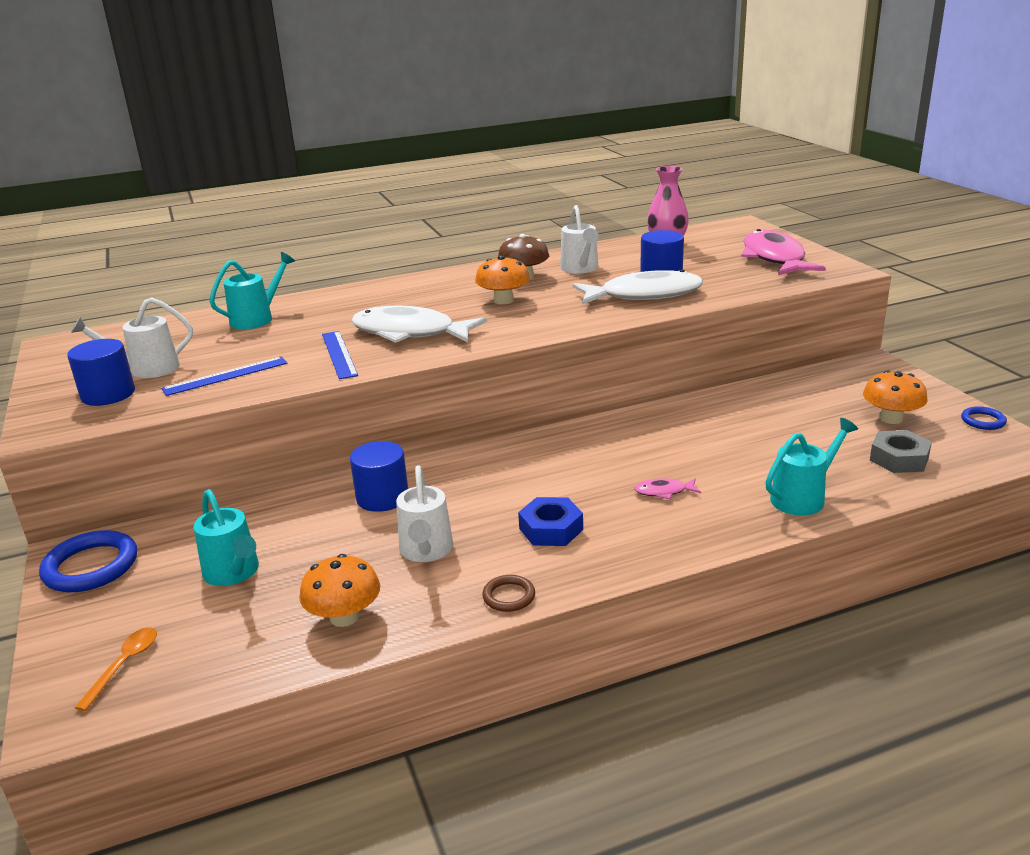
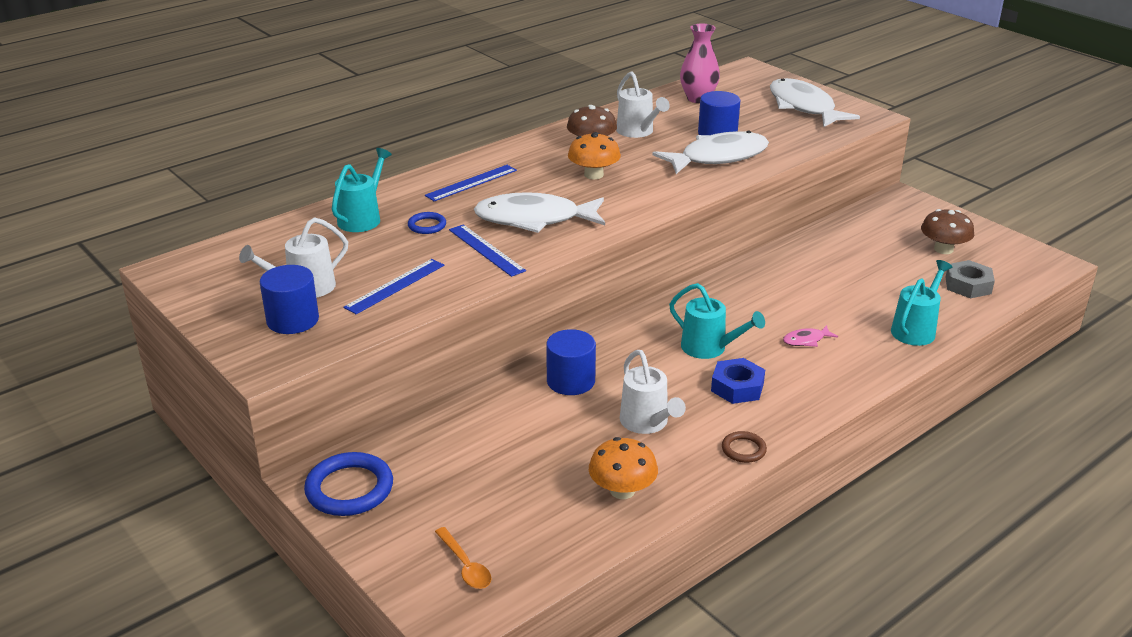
camera: 20 degrees left, 5 degrees up
orange spoon [75,627,157,711] -> orange spoon turned 150 degrees clockwise [435,527,492,589]
turquoise watering can [194,489,259,586] -> turquoise watering can moved to [669,283,765,359]
pink fish [741,229,826,275] -> white fish [770,78,860,127]
orange mushroom [863,370,928,424] -> brown mushroom [921,209,974,254]
blue ring [961,406,1007,430] -> blue ring moved to [408,212,446,234]
none -> blue ruler [425,165,517,201]

